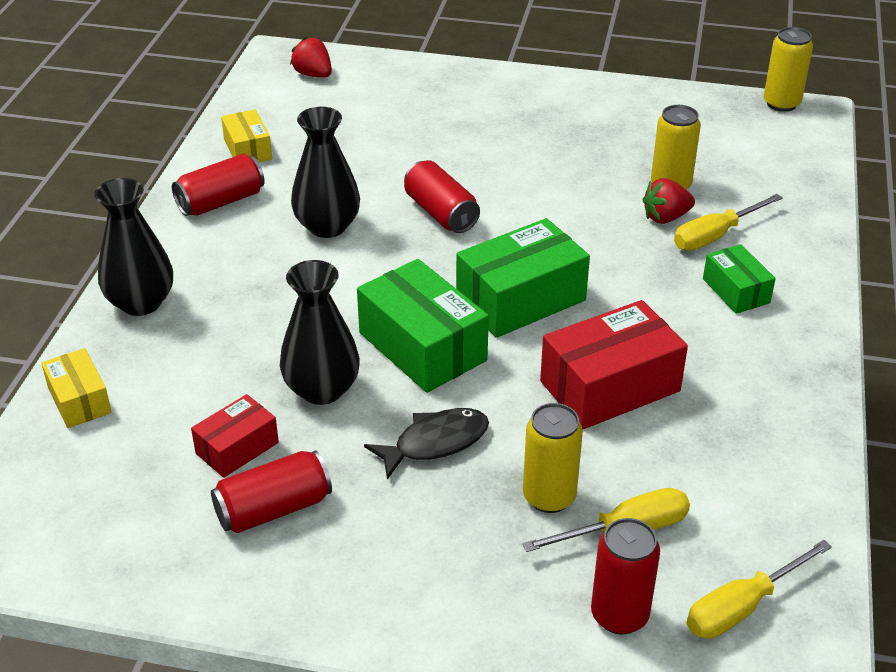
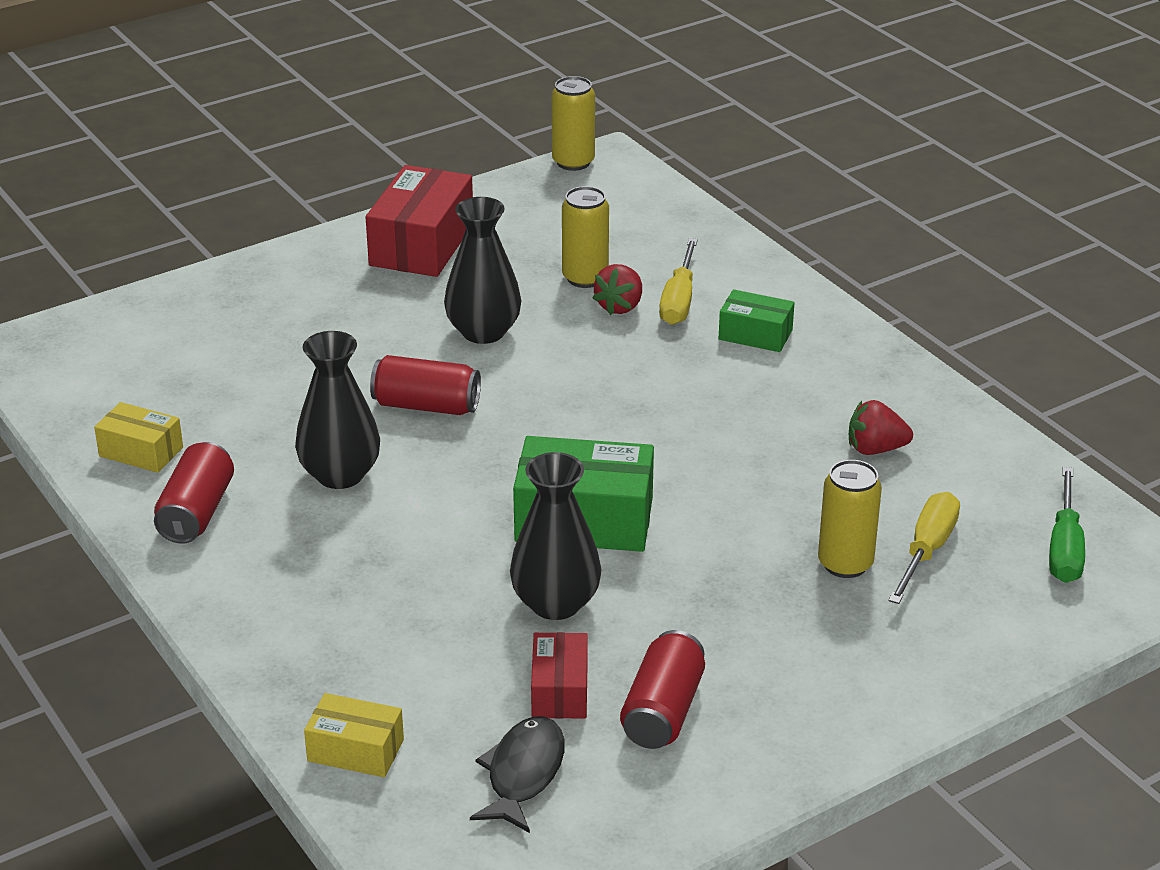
camera: 45 degrees left, 5 degrees down
black vase [94,178,173,316] -> black vase moved to [444,197,521,344]
red strawberry [290,37,332,78] -> red strawberry moved to [849,400,913,455]
black fish [364,408,489,479] -> black fish moved to [470,716,565,833]
green box [456,218,590,338] -> none
red box [540,300,688,429] -> red box moved to [366,165,473,277]
red can [591,518,660,634] -> none
yellow screwdriver [687,540,832,639] -> green screwdriver [1049,467,1085,583]

